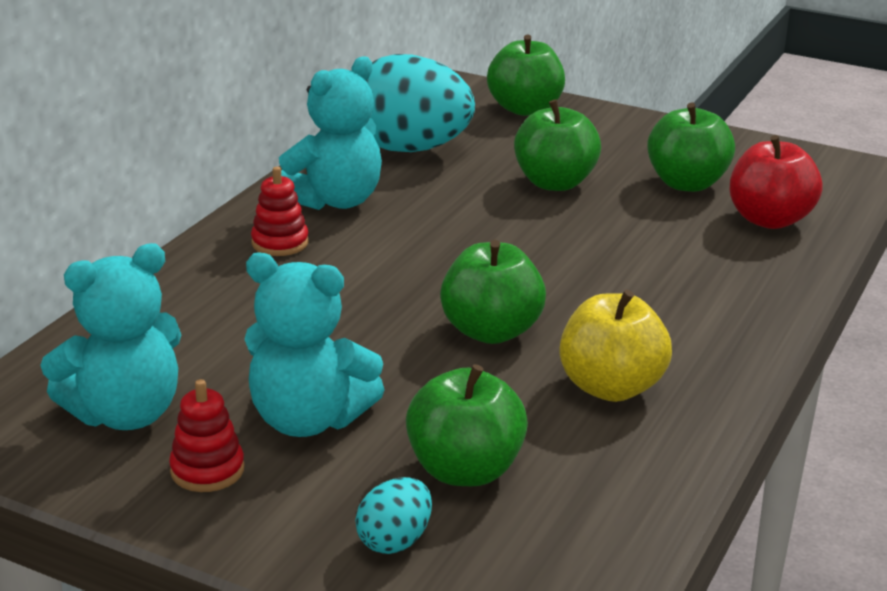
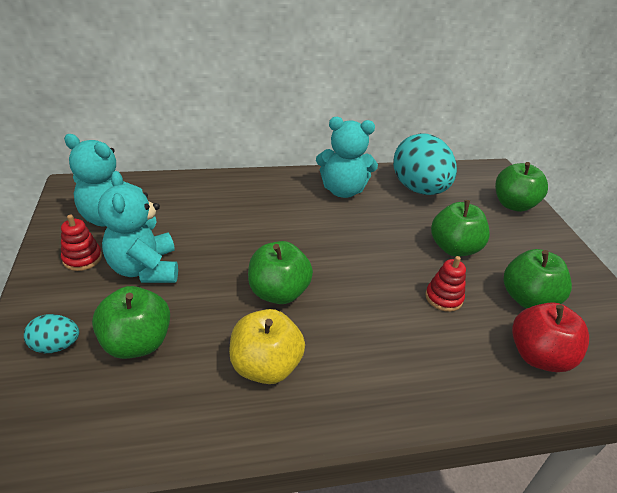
camera: 50 degrees right, 10 degrees up
red stacking toy [251,167,309,256] -> red stacking toy moved to [425,256,466,312]

